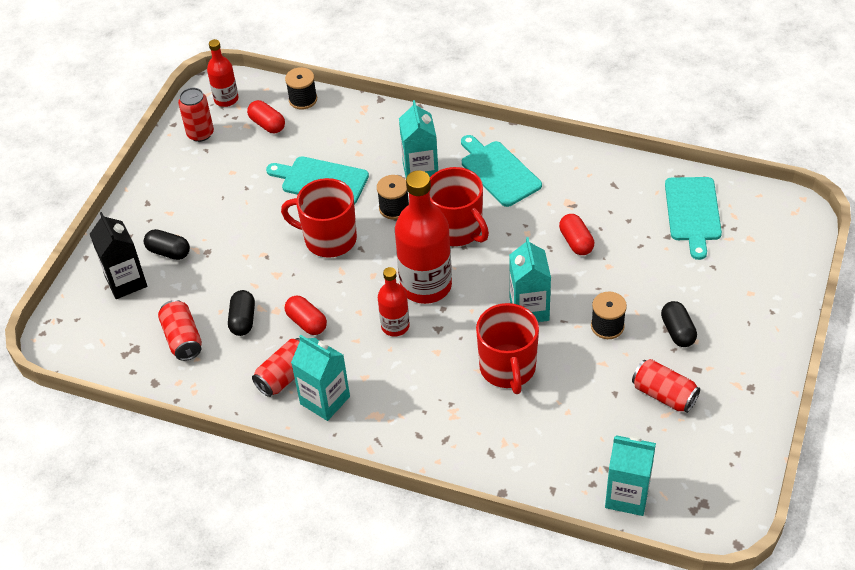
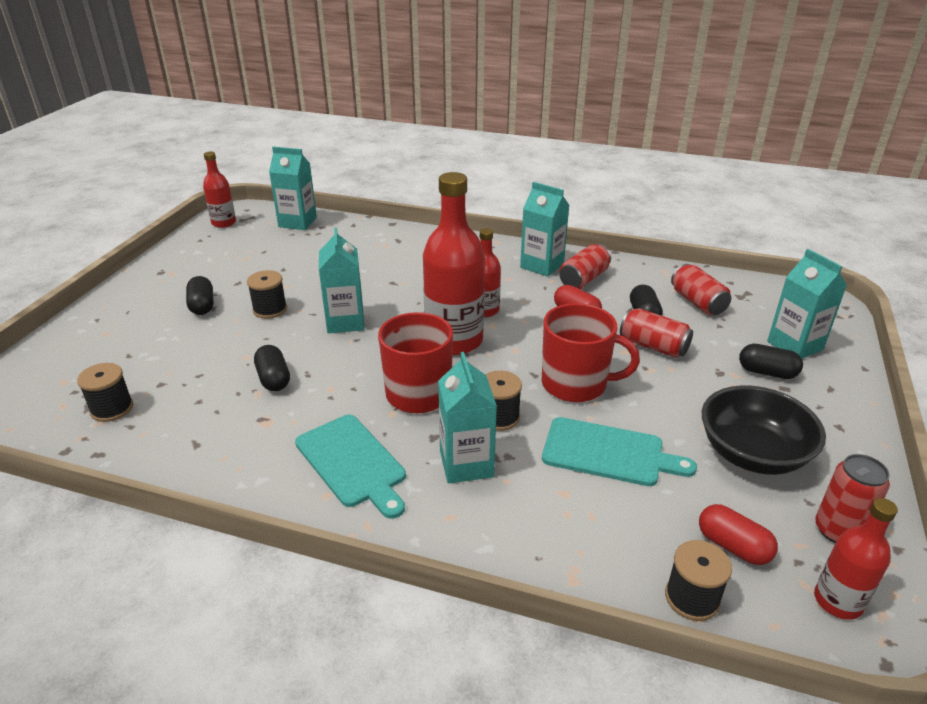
camera: 175 degrees right, 15 degrees down
black carton [90,212,147,299] -> turquoise carton [767,249,847,359]
red mug [476,303,539,394] -> none
red capsule [559,214,594,255] -> black capsule [254,345,290,391]
red can [632,359,700,413] -> red can moved to [620,308,693,358]
turquoise cutting board [665,177,722,260] -> black spool [77,363,133,422]
none -> red bottle [203,151,236,228]
none -> black bowl [702,385,826,475]

